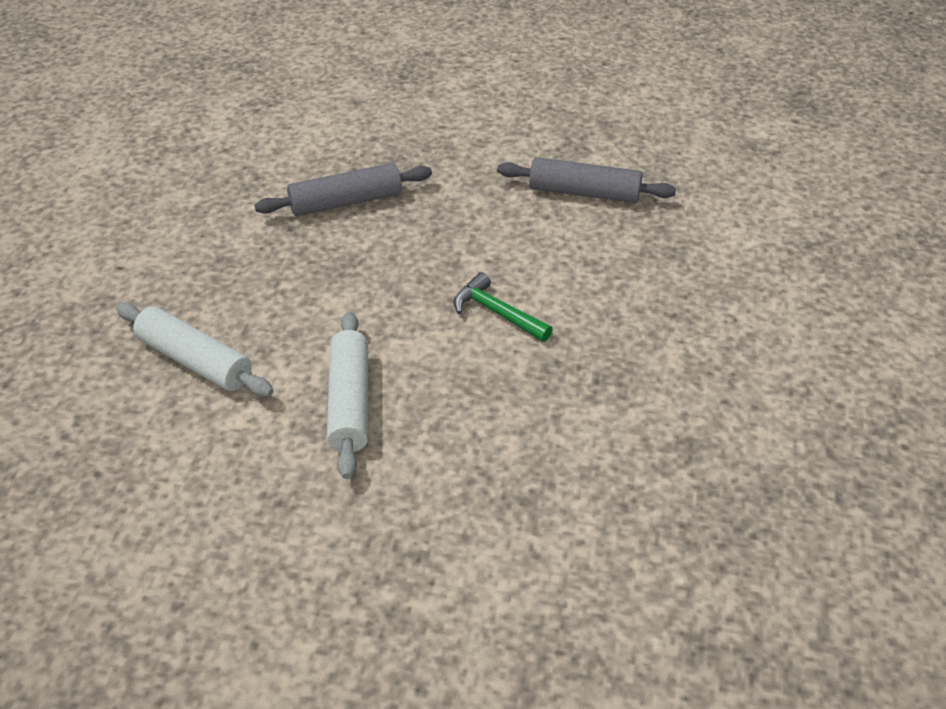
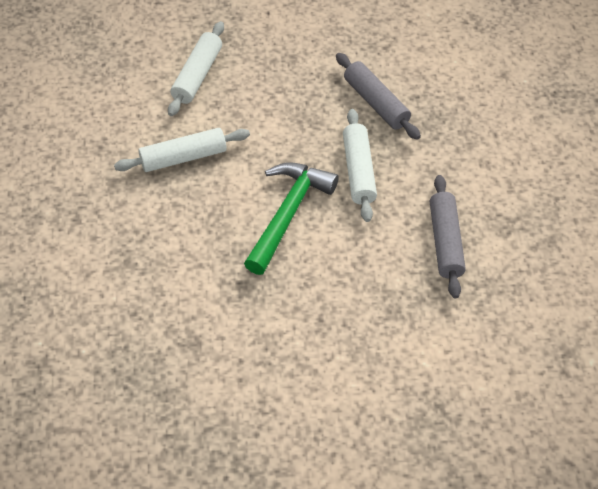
camera: 75 degrees right, 10 degrees up
green hammer [454,272,553,342] -> green hammer [244,162,339,275], size x1.77
none -> white rolling pin [343,109,377,222]

